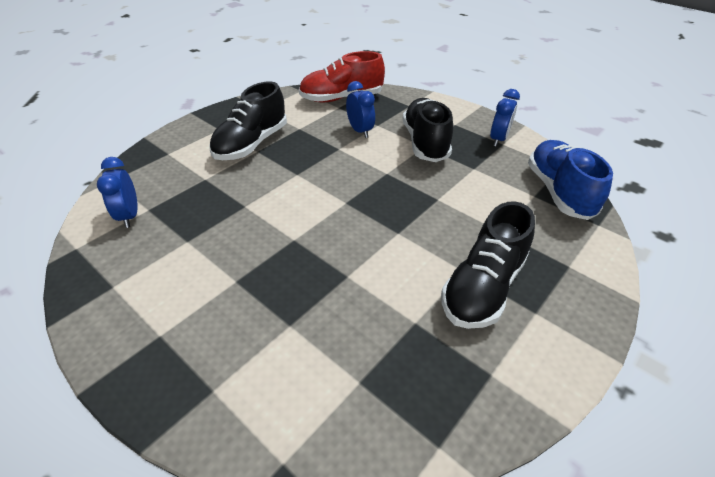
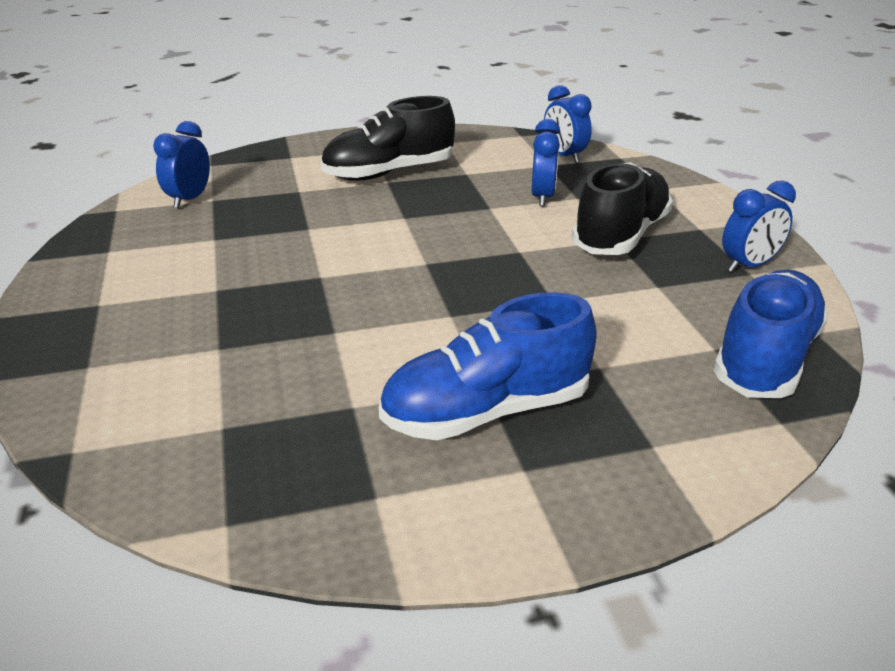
camera: 35 degrees right, 10 degrees down
red shoe [299,51,385,102] -> blue clock [544,85,592,163]
black shoe [441,201,535,329] -> blue shoe [379,292,597,440]

